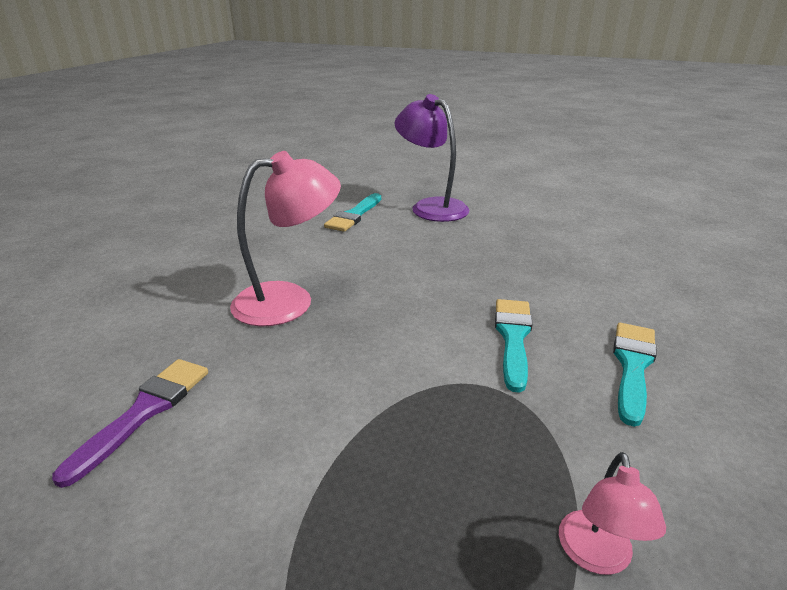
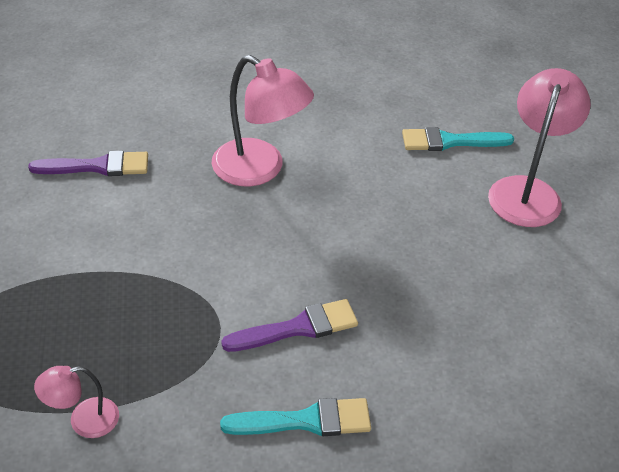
camera: 60 degrees right, 15 degrees up
purple lamp [395,94,469,222] -> pink lamp [488,68,591,227]
turquoise brush [495,299,533,393] -> purple brush [221,299,358,352]

